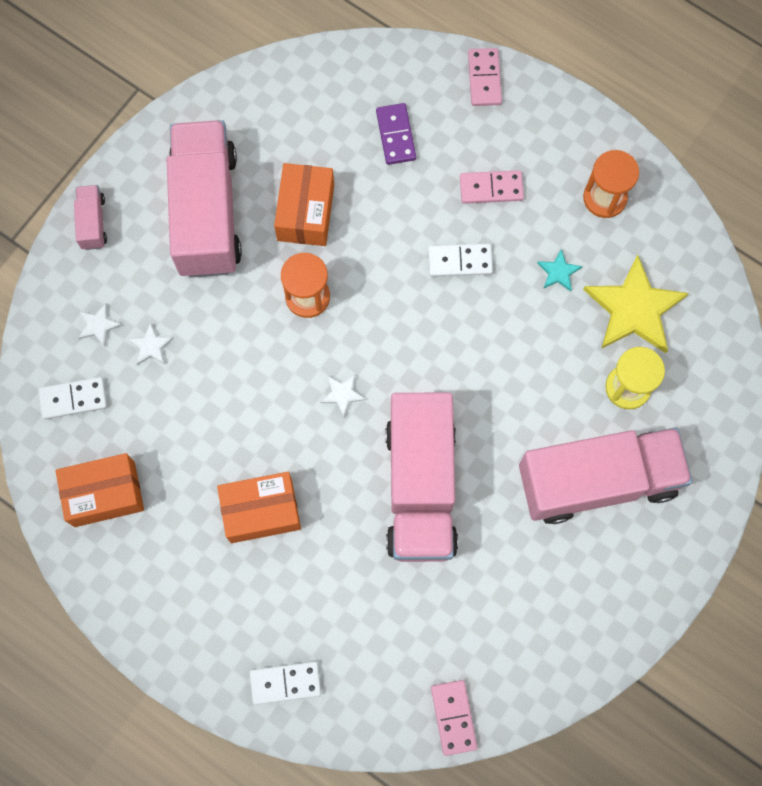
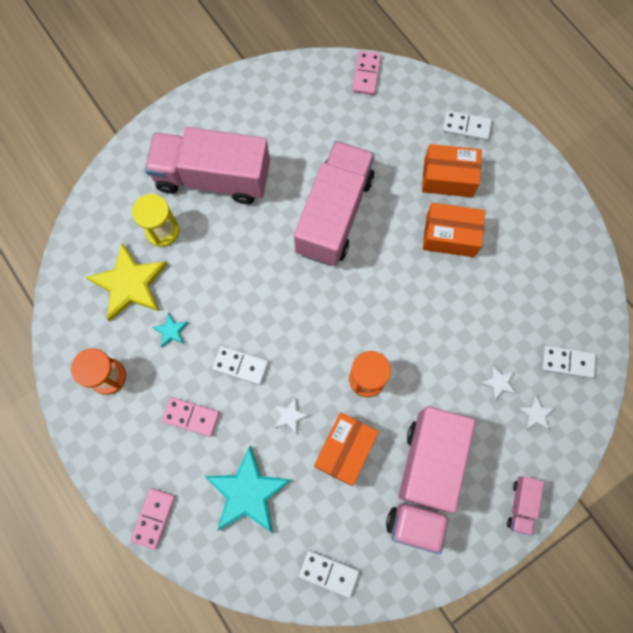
camera: 160 degrees left, 0 degrees up
orange box [55,453,144,527] -> orange box moved to [422,144,482,197]
white star [320,374,366,417] -> white star moved to [274,397,310,435]
purple domino [376,103,416,165] -> turquoise star [204,446,291,533]
none -> white domino [299,550,359,598]

